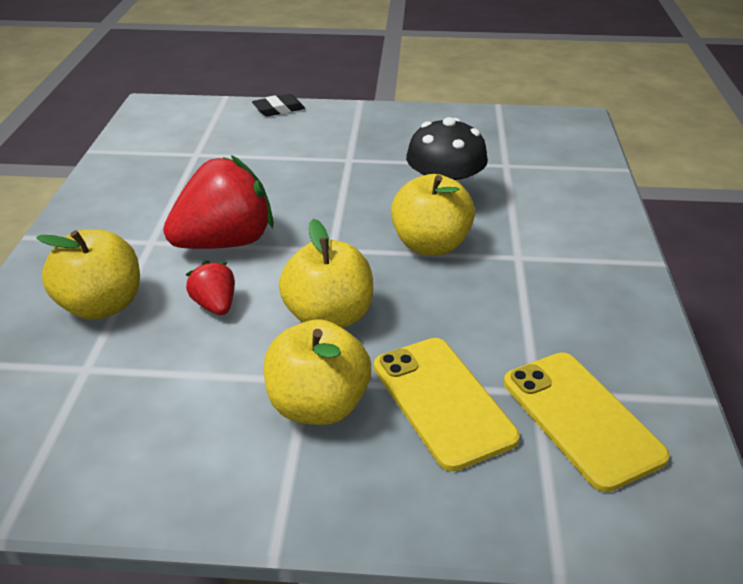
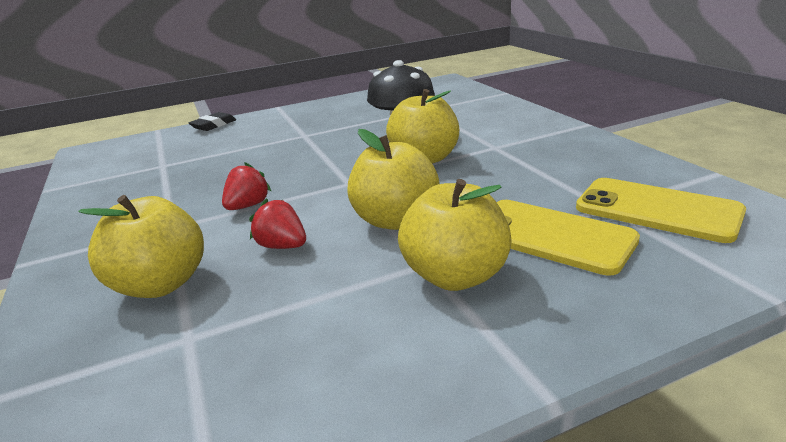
camera: 25 degrees left, 10 degrees down
red strawberry [163,155,274,249] -> red strawberry [222,162,271,210], size x0.48

